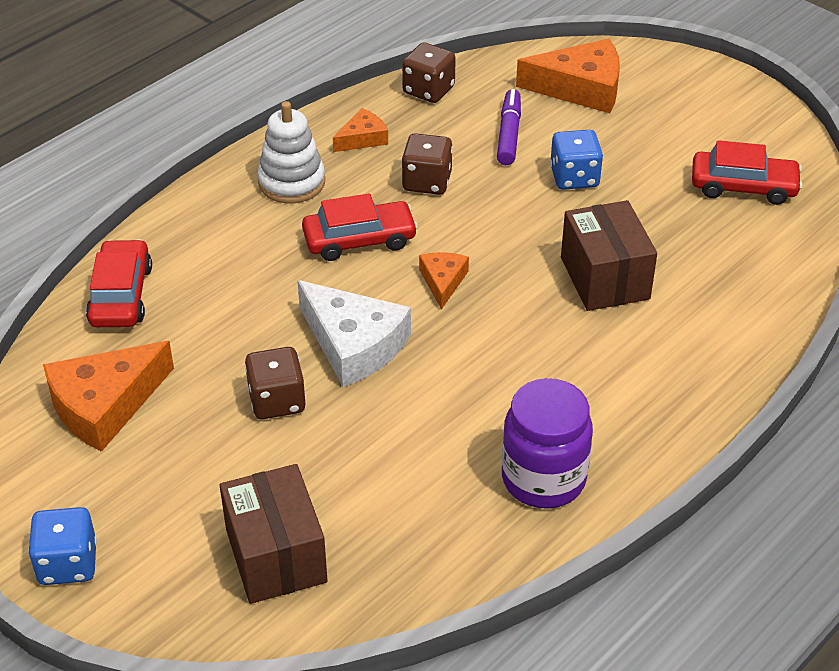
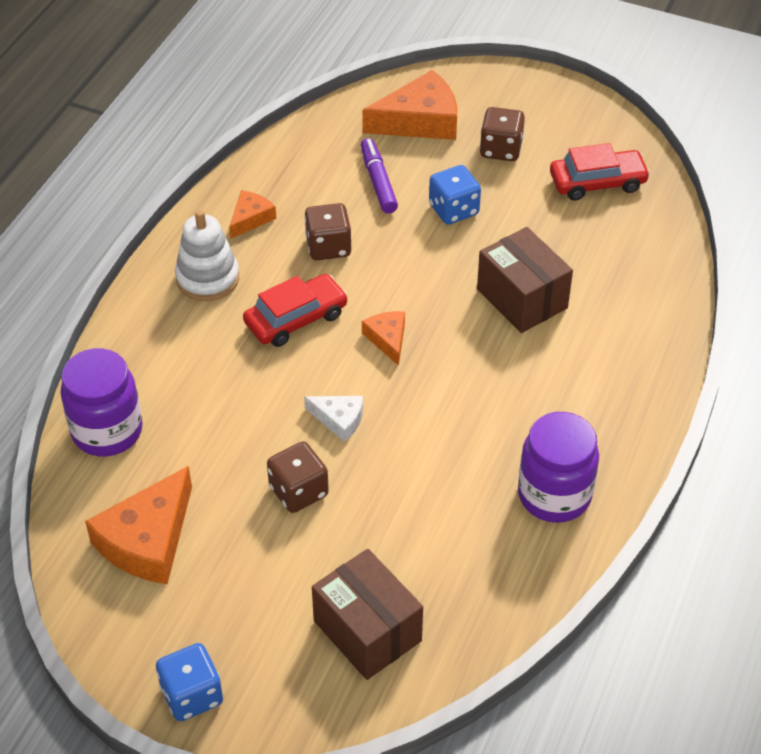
camera: 20 degrees left, 5 degrees up
red car [86,239,152,327] -> purple jar [61,348,143,457]
white cheese [297,280,411,387] -> white cheese [304,396,363,442], size x0.53
brown dice [402,42,456,103] -> brown dice moved to [480,107,525,161]

